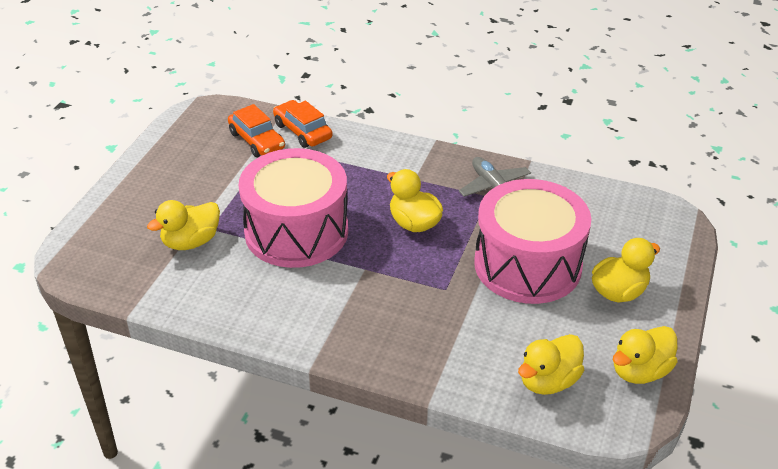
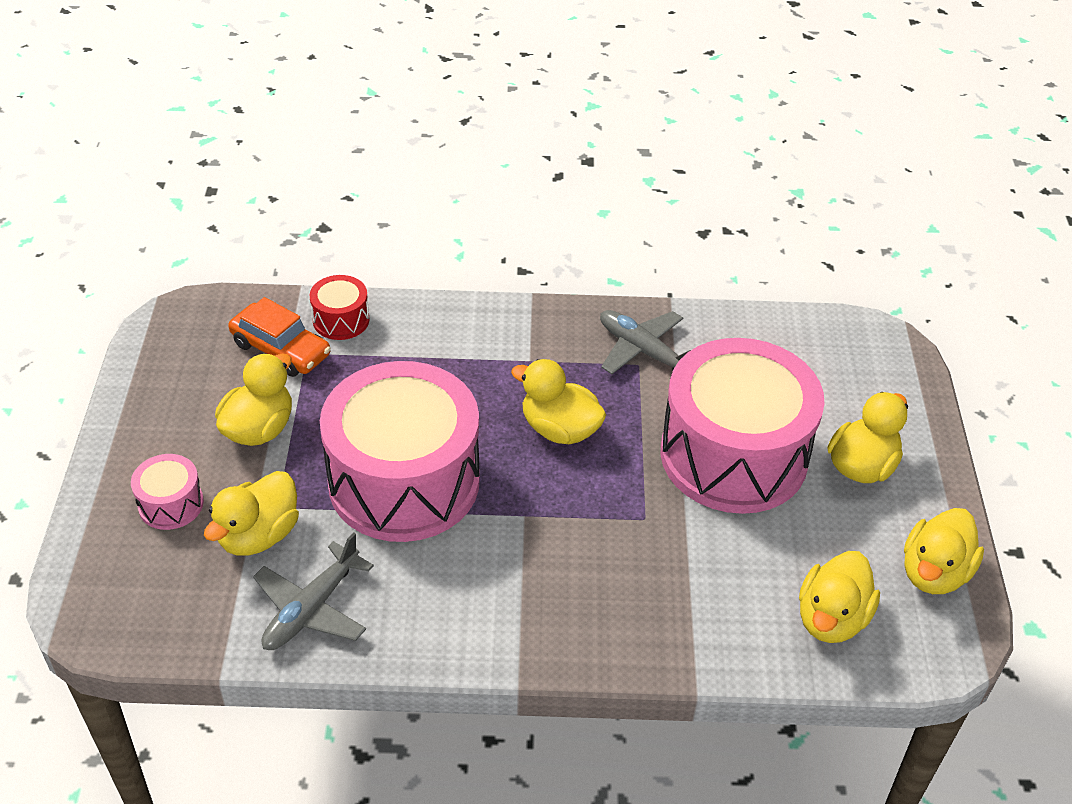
camera: 20 degrees left, 5 degrees up
orange car [273,100,332,148] -> red drum [309,275,370,340]
none -> pink drum [131,454,204,530]
none -> yellow duck [215,353,292,446]
none -> grey plane [253,532,374,650]

